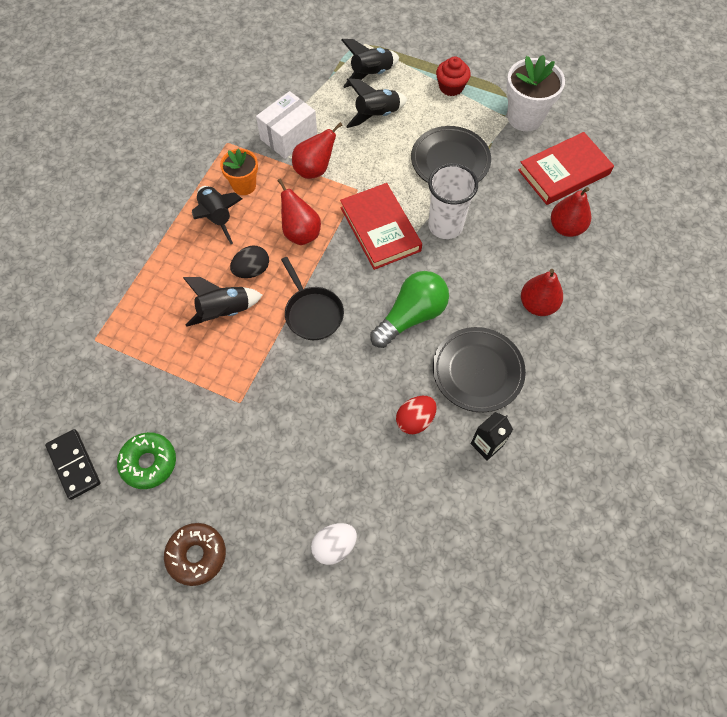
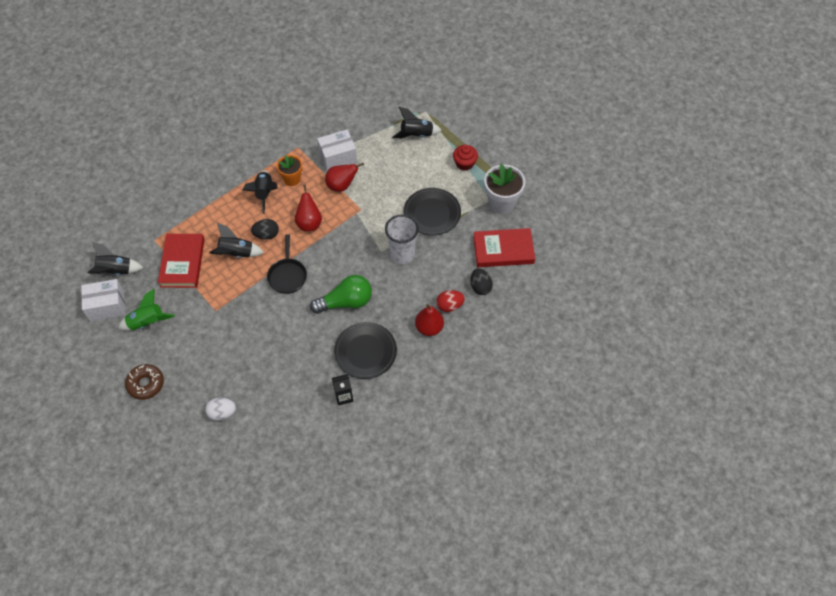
camera: 25 degrees right, 5 degrees down
black domino [45,429,101,500] -> white box [81,279,126,322]
green donut [117,432,176,489] -> green rocket [118,289,175,331]
red book [340,183,422,270] -> red book moved to [158,234,205,288]
black rocket [346,78,408,128] -> black rocket moved to [88,242,143,275]
red egg [396,396,437,434] -> red egg moved to [436,290,465,312]
red pear [551,187,591,237] -> black egg [471,268,493,295]

